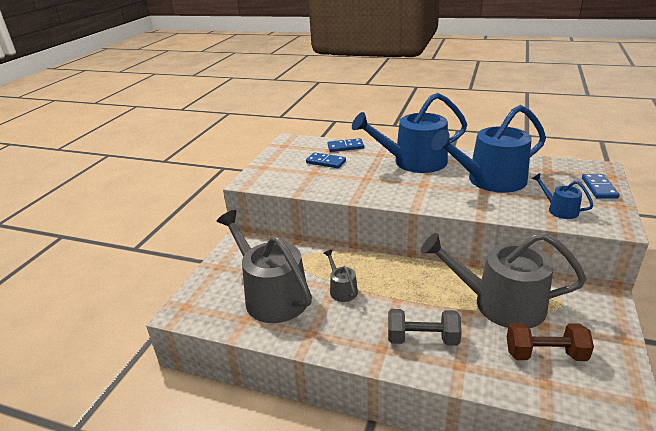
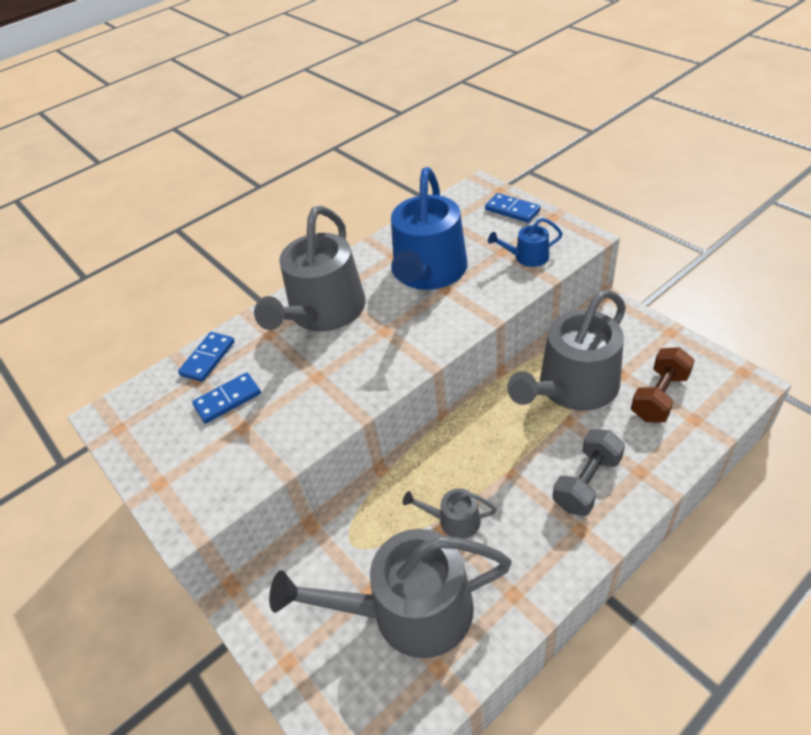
camera: 55 degrees left, 15 degrees up
blue watering can [352,93,467,173] -> grey watering can [254,206,366,331]

